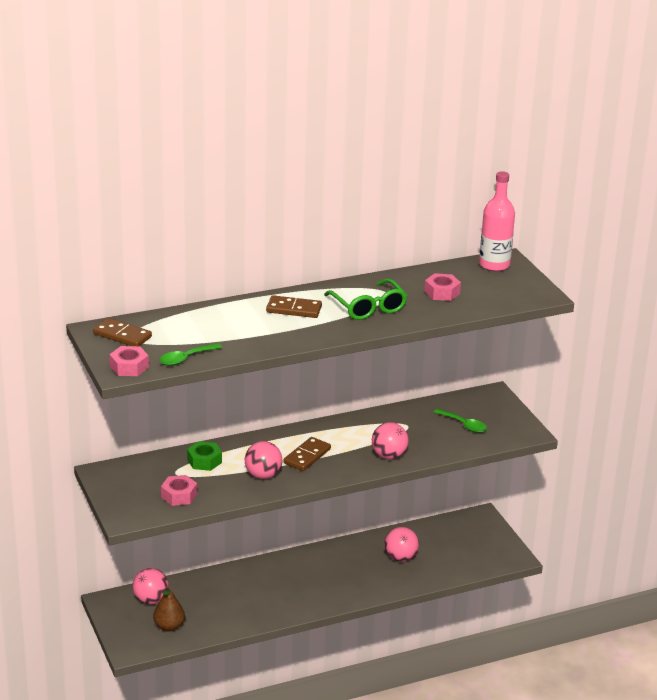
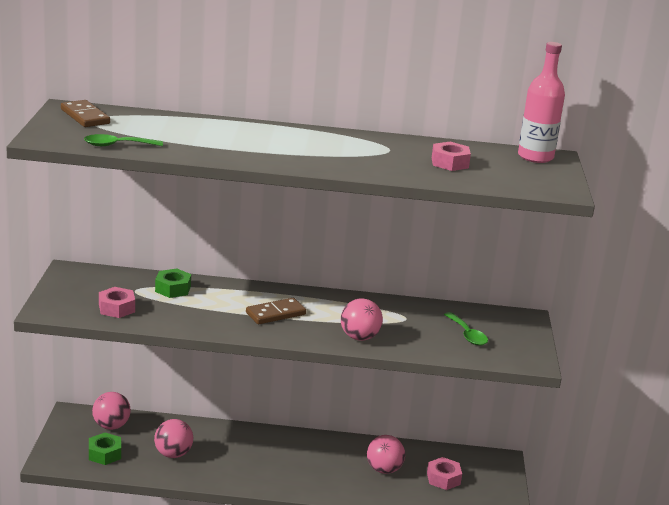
camera: 25 degrees right, 5 degrees down
pink nut [109,346,149,376] -> pink nut moved to [427,457,462,490]
brown pear [153,586,185,631] -> green nut [89,433,121,465]
pink ball [245,441,282,479] -> pink ball moved to [154,419,193,458]
brown domino [266,295,322,318] -> none
green glasses [324,279,408,320] -> none

